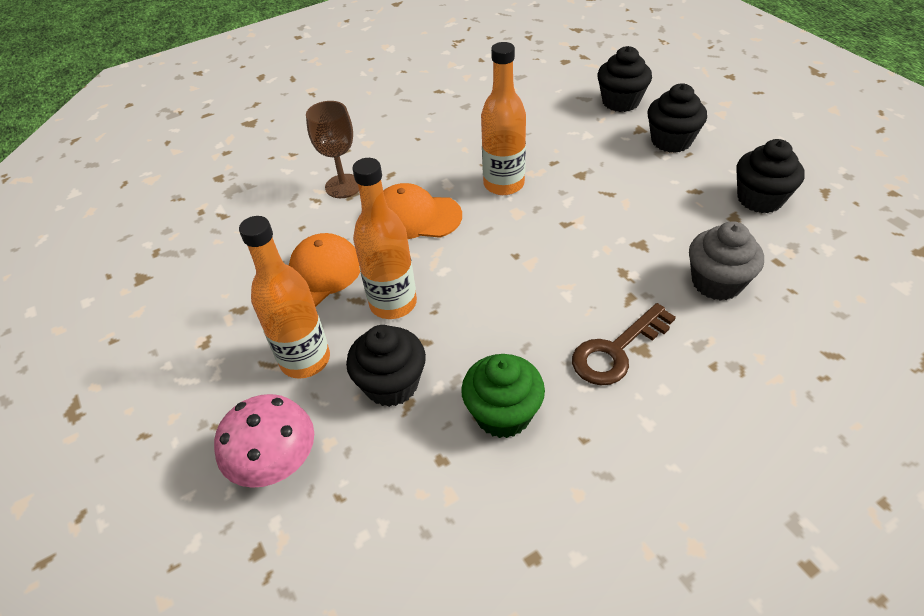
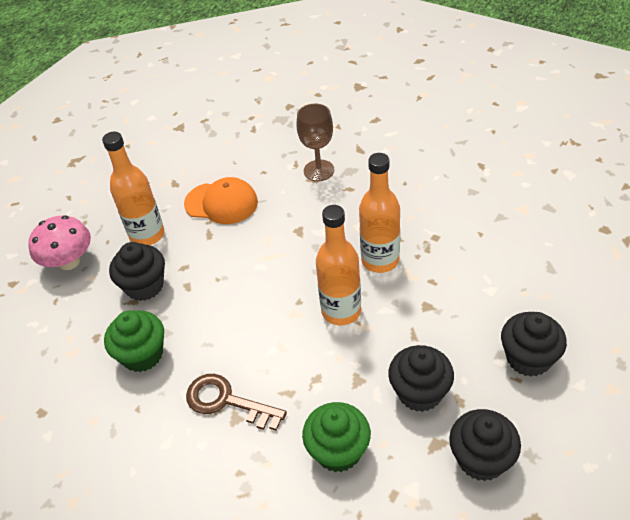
camera: 65 degrees right, 0 degrees up
orange bottle [352,158,417,319] -> orange bottle moved to [316,205,361,325]
orange cap [383,183,462,239] -> none
black cupcake [597,46,652,112] -> black cupcake moved to [388,345,454,412]
grey cupcake [689,221,764,301] -> green cupcake [302,402,371,472]

